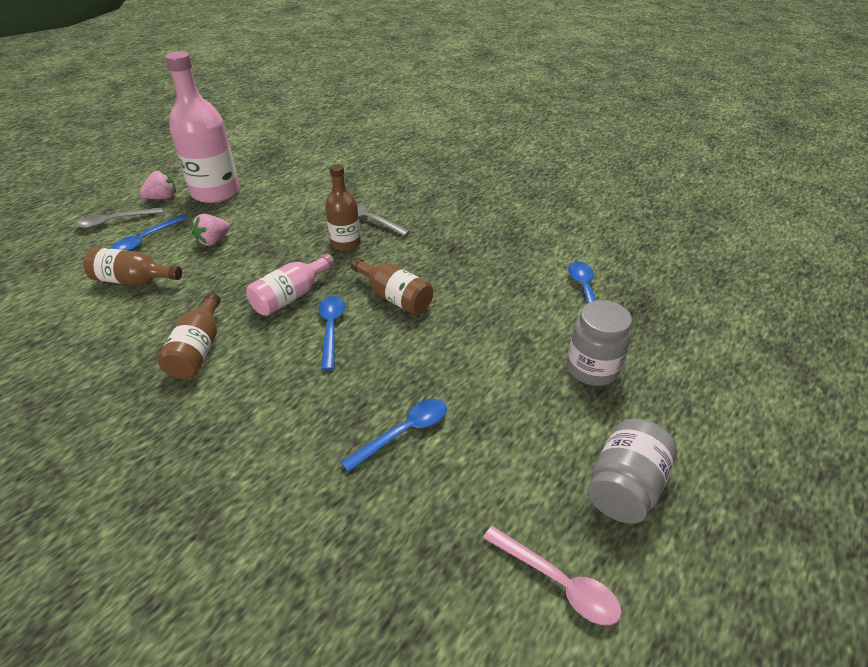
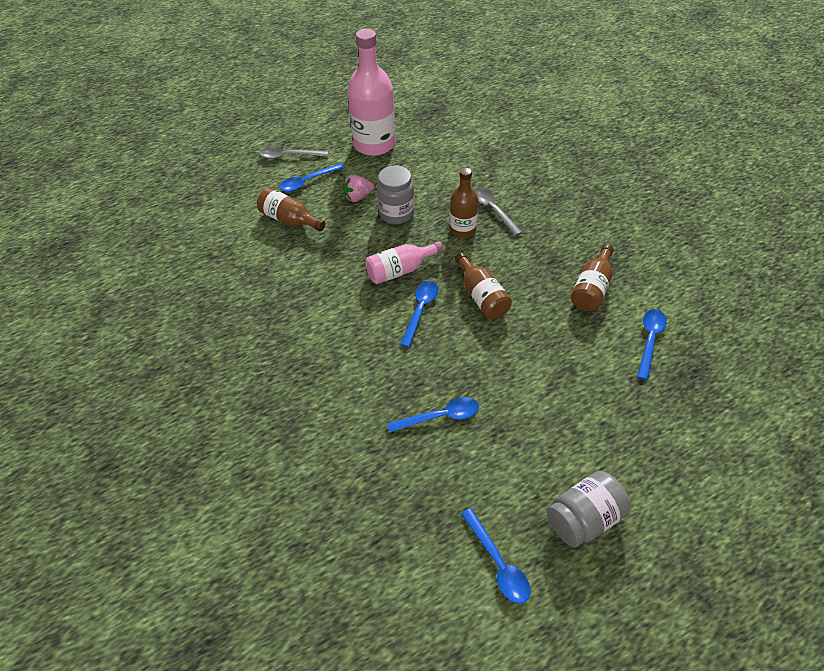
camera: 25 degrees right, 10 degrees up
pink strawberry [140,171,176,199] -> none
brown bottle [157,293,221,379] -> brown bottle moved to [571,244,614,311]
pink spoon [483,526,622,626] -> blue spoon [461,508,530,604]
grey jar [567,300,632,386] -> grey jar moved to [377,165,415,224]

